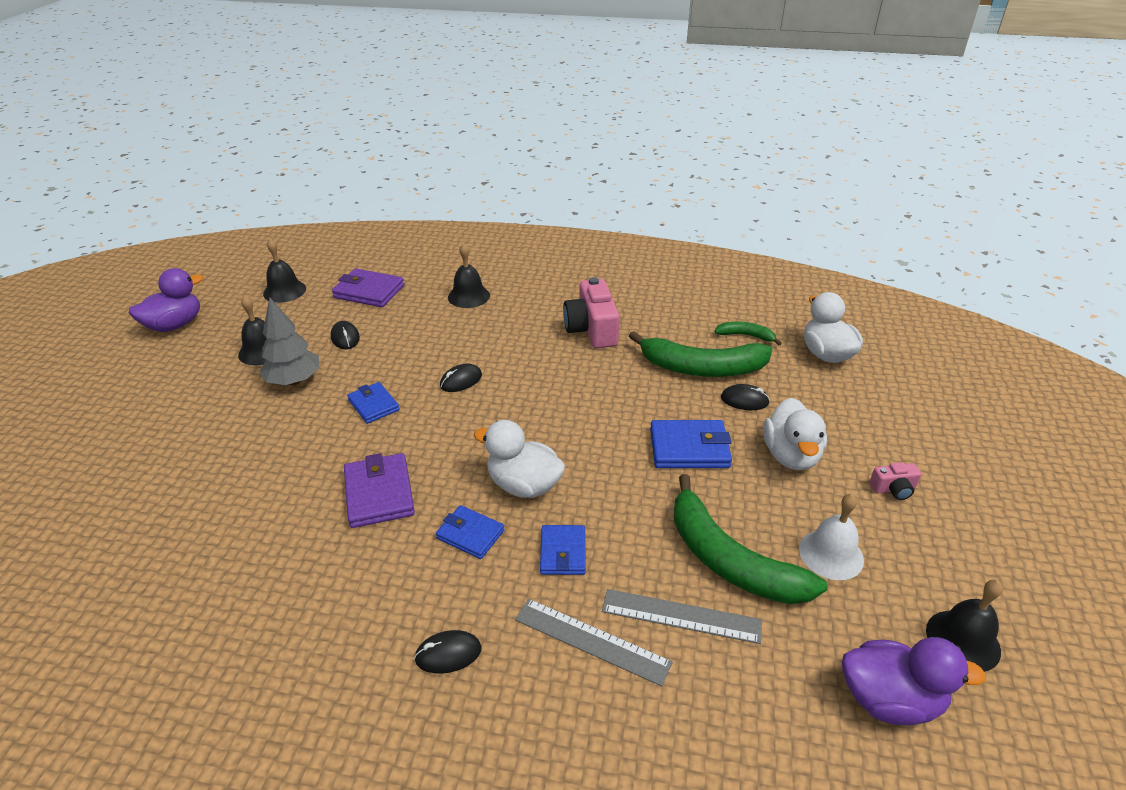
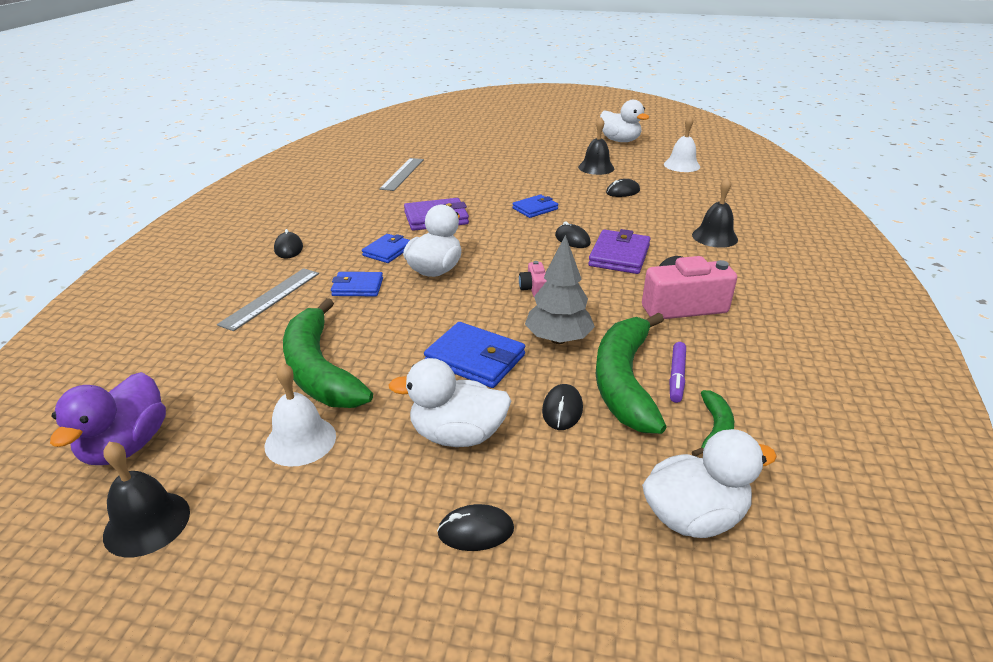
camera: 90 degrees right, 5 degrees down
purple duck [129,268,203,332] -> white duck [600,100,649,142]
grey tree [259,297,320,385] -> grey tree moved to [525,235,595,344]
black bell [263,239,306,303] -> white bell [664,115,700,172]
purple wallet [332,268,404,307] -> purple wallet moved to [588,229,651,274]
grey ruler [602,589,762,644] -> grey ruler moved to [379,158,424,191]
blue wallet [650,420,732,468] -> blue wallet turned 60 degrees counterclockwise [424,322,525,388]
green banana [674,474,828,604] -> green banana turned 75 degrees counterclockwise [283,298,373,408]
pink camera [869,462,921,500] -> pink camera moved to [519,261,546,297]
none -> black mouse [437,504,514,551]
none -> purple marker [669,342,686,403]

